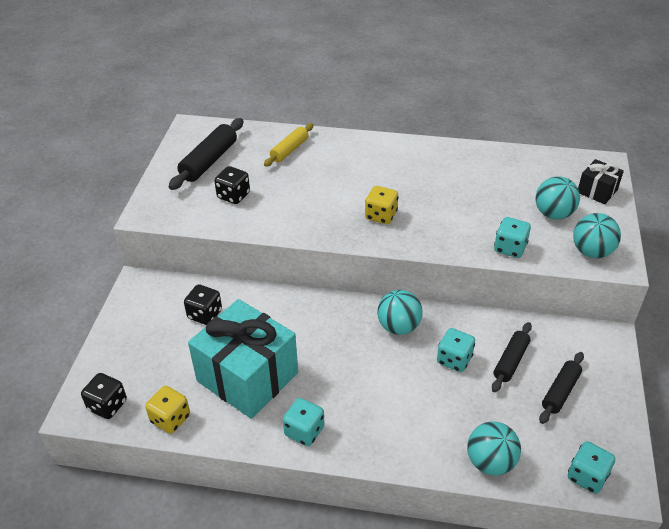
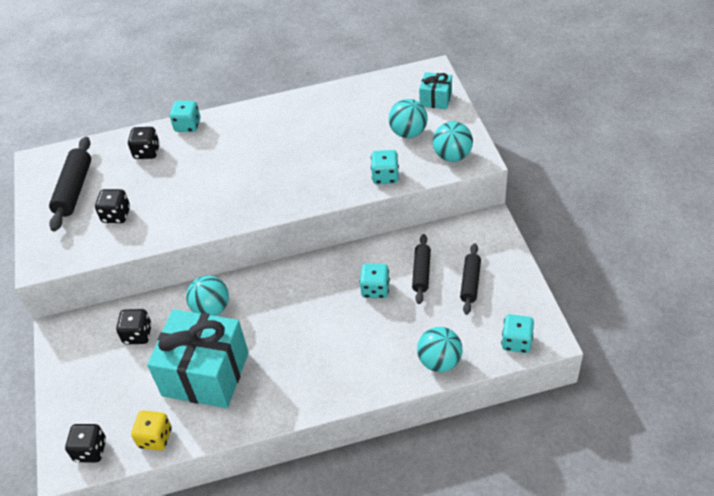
camera: 20 degrees left, 5 degrees up
yellow rolling pin [264,123,314,167] -> black dice [128,127,160,159]
turquoise dice [283,398,324,446] -> turquoise dice moved to [170,101,200,132]
yellow dice [365,186,398,224] -> none
turquoise ball [377,290,423,335] -> turquoise ball moved to [186,276,229,316]
black gift [578,159,624,204] -> turquoise gift [419,72,452,110]

